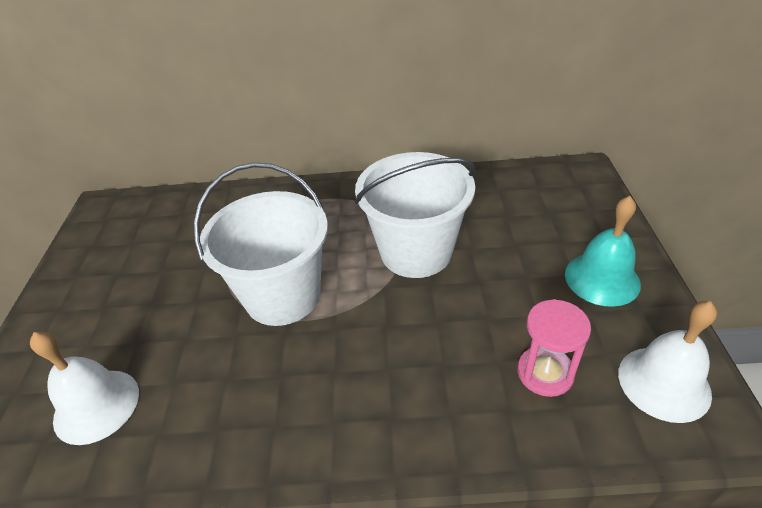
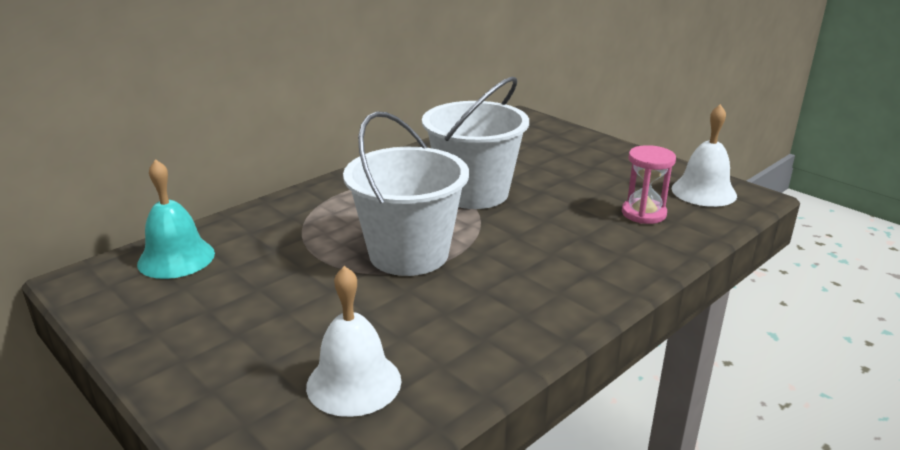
camera: 45 degrees left, 15 degrees down
turquoise bell [565,196,641,307] -> turquoise bell moved to [137,159,215,279]

